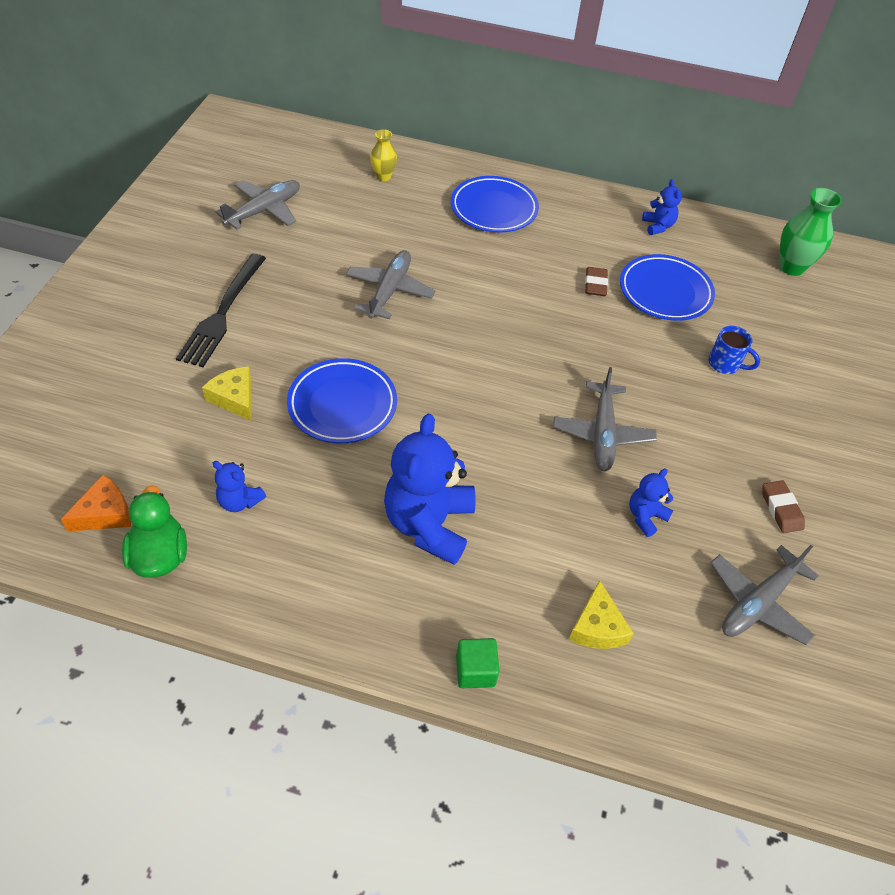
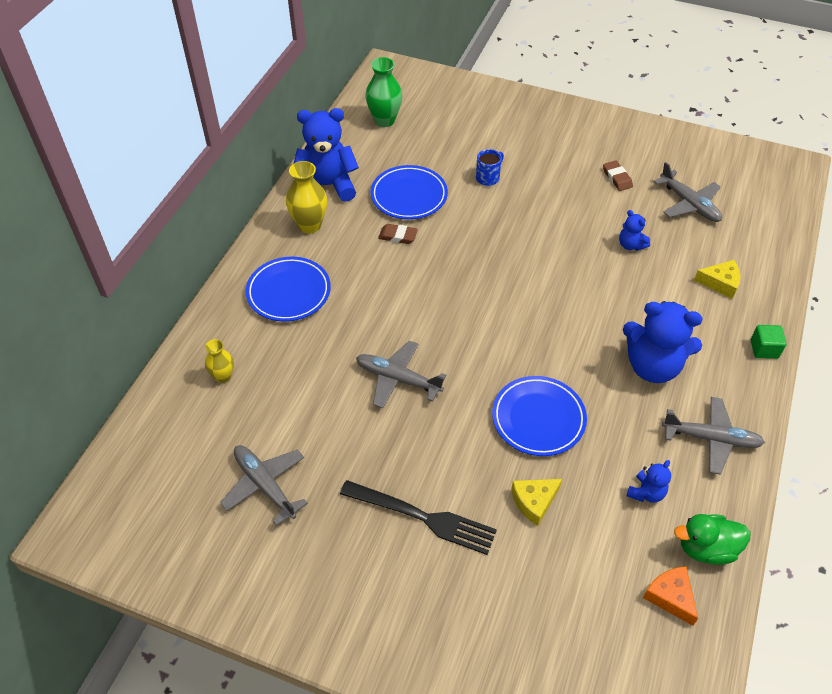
camera: 80 degrees left, 0 degrees up
grey plane [553,367,657,471] -> grey plane moved to [662,397,765,475]
blue teddy bear [642,179,682,235] -> blue teddy bear [293,108,359,202], size x2.09
brown eraser [762,480,805,533] -> brown eraser turned 75 degrees clockwise [603,160,633,191]
none -> yellow vase [286,161,327,233]

